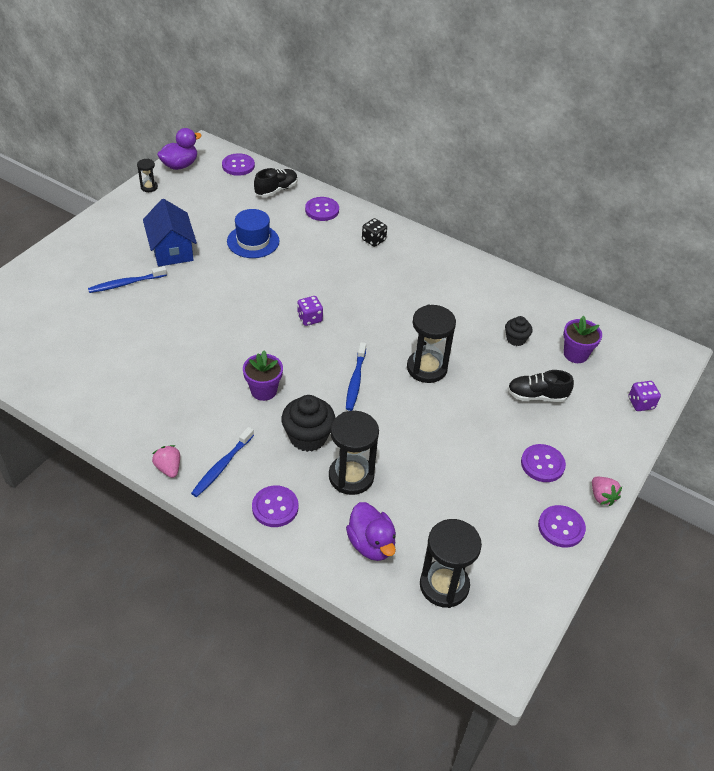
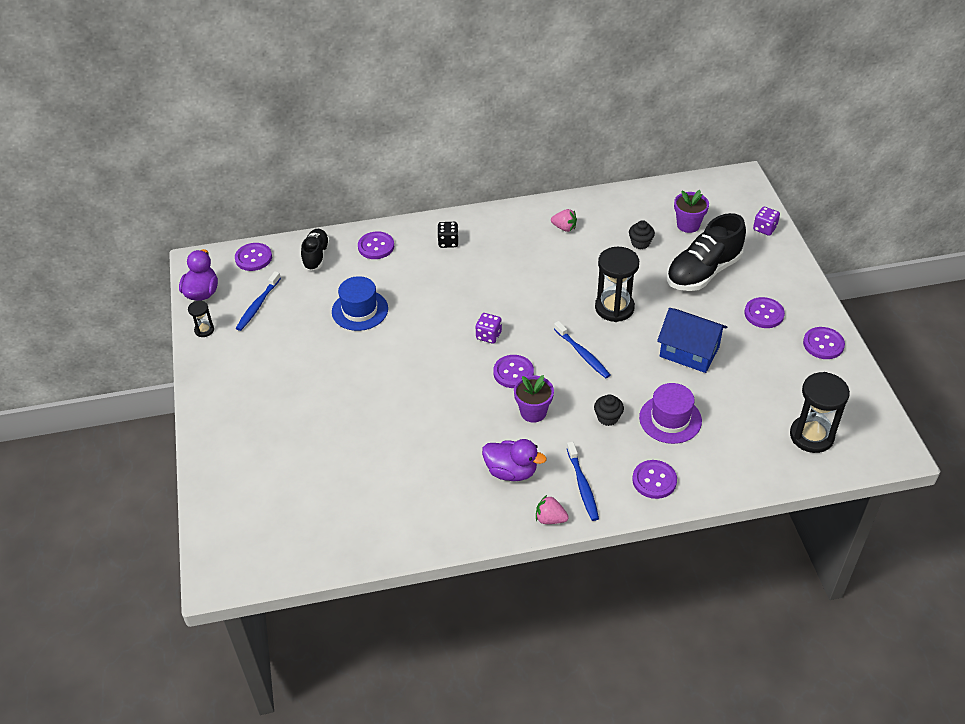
camera: 40 degrees left, 0 degrees up
blue toothbrush [88,266,167,293] -> blue toothbrush moved to [236,271,281,331]
blue house [143,199,197,267] -> blue house moved to [657,308,727,373]
black cupcake [281,395,335,452] -> black cupcake [594,394,624,426], size x0.58
black hourglass [329,411,379,495] -> purple hat [639,383,702,444]
purple duck [346,502,396,561] -> purple duck moved to [482,439,546,481]
black shoe [507,370,574,402] -> black shoe [667,213,746,291], size x1.71
pink strawberry [592,477,622,506] -> pink strawberry moved to [551,209,577,232]
none -> purple button [493,355,534,388]

